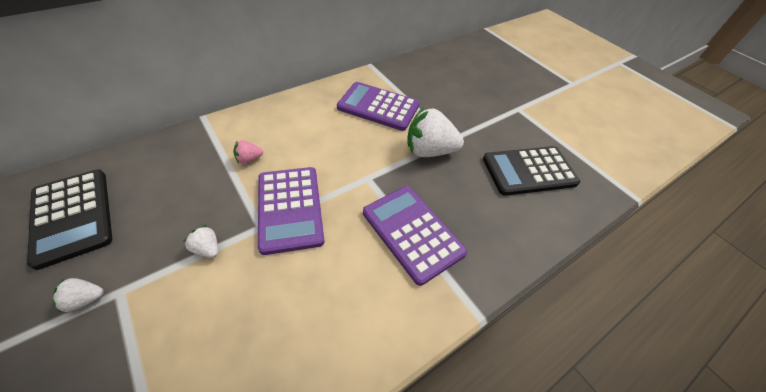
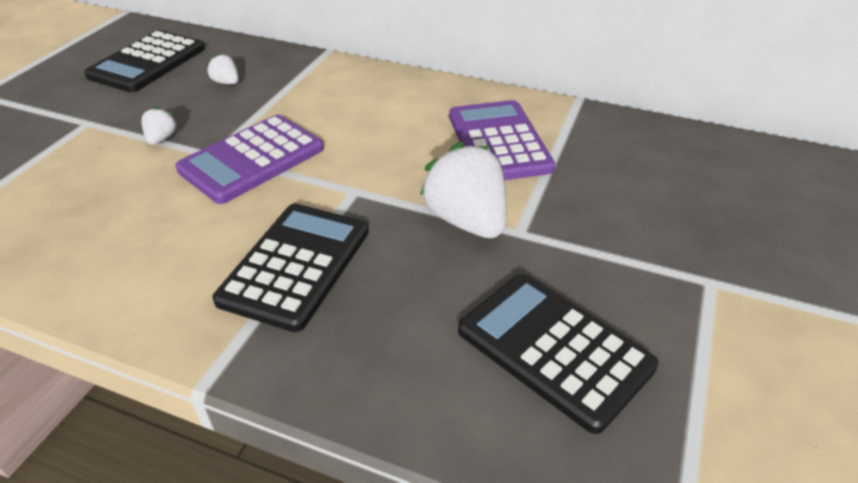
camera: 60 degrees right, 10 degrees down
white strawberry [53,278,104,313] -> white strawberry moved to [206,54,239,84]
pink strawberry [233,140,263,164] -> none
purple calculator [363,186,467,286] -> black calculator [213,203,369,332]

